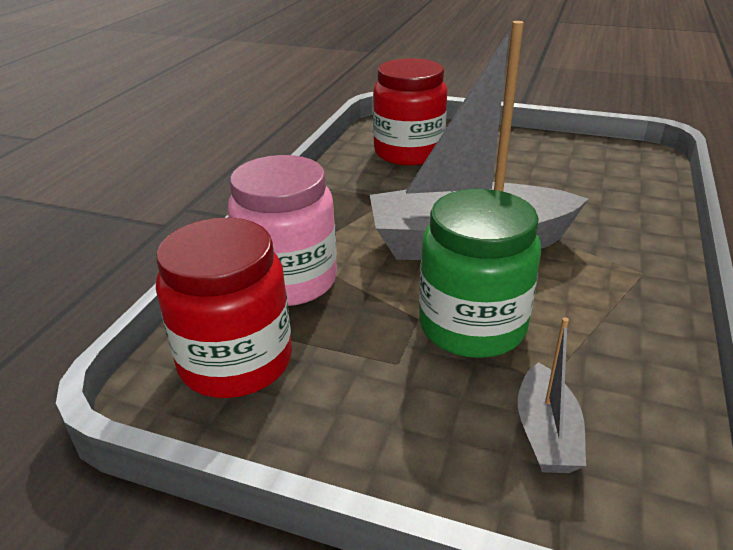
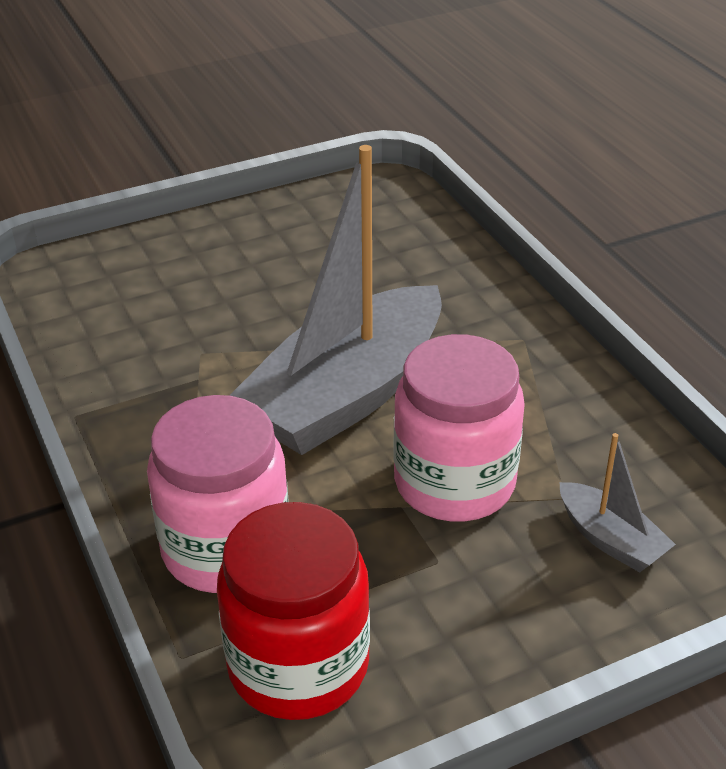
camera: 45 degrees left, 5 degrees up
red jar [373,58,447,166] -> none
green jar [419,189,541,358] -> pink jar [393,334,525,522]

